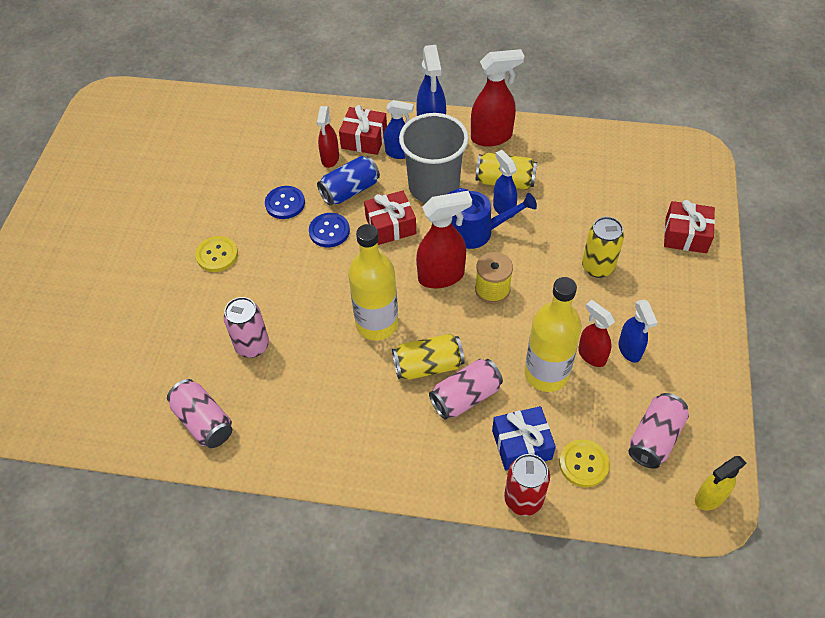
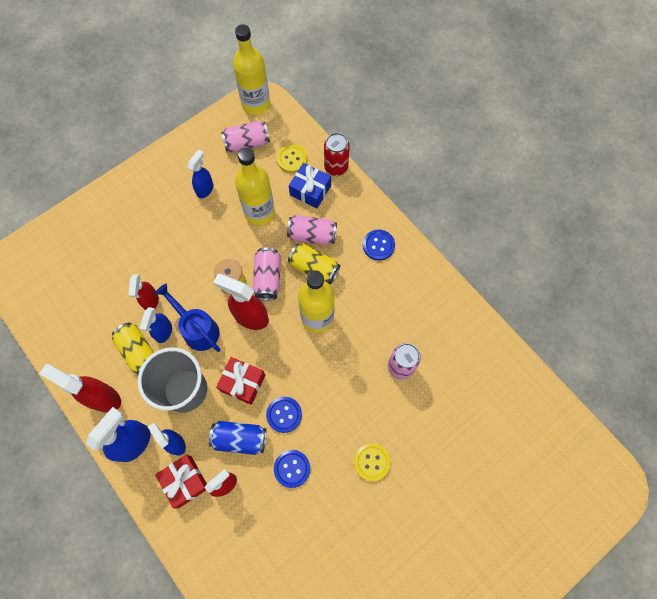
camera: 140 degrees left, 15 degrees up
pink can [167,379,232,448] -> pink can moved to [253,247,281,301]
red spray bottle [578,300,615,367] -> red spray bottle moved to [128,274,159,310]
yellow can [582,217,624,278] -> none
red gift [664,200,715,253] -> none
yellow spray bottle [695,456,746,510] -> yellow bottle [233,24,270,115]
none -> blue button [363,230,395,261]

